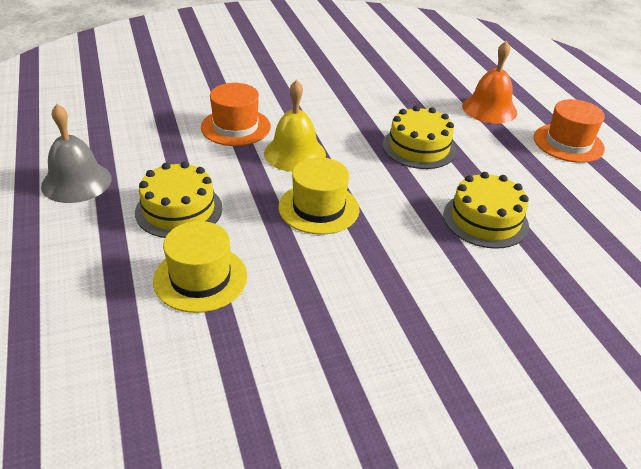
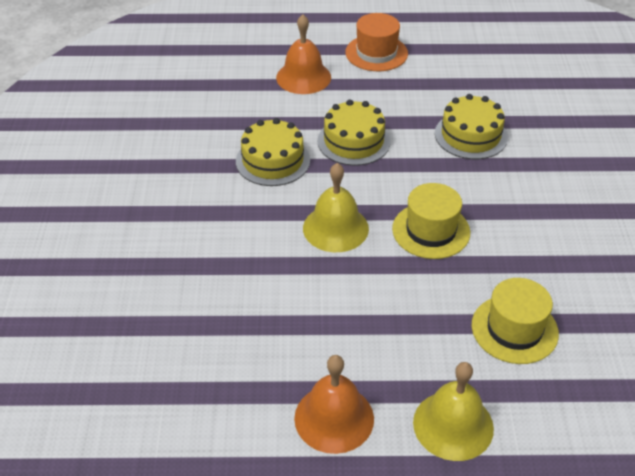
camera: 70 degrees left, 5 degrees up
grey bell [41,104,112,203] -> orange bell [294,355,374,454]
yellow cake [135,161,222,238] -> yellow cake moved to [236,118,310,186]
orange hat [201,83,271,146] -> none
none -> yellow bell [413,362,494,461]

